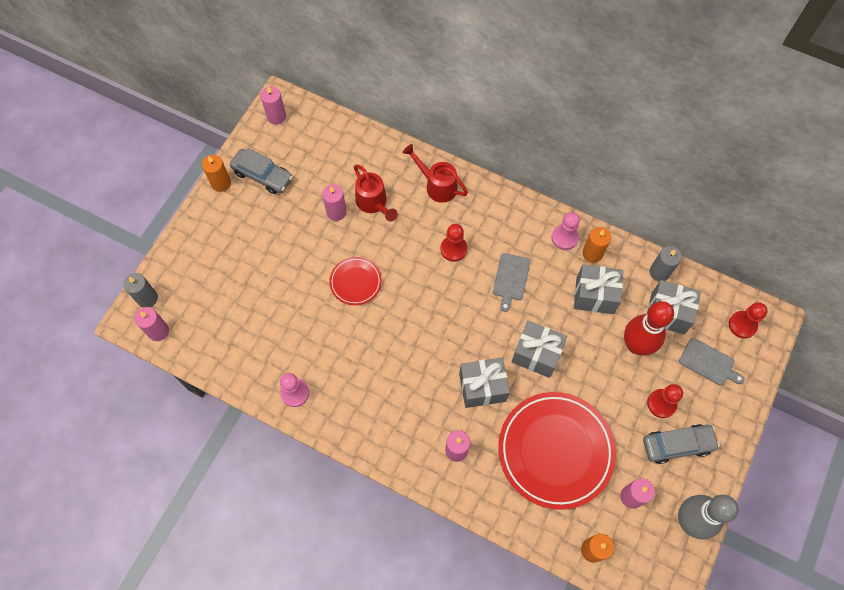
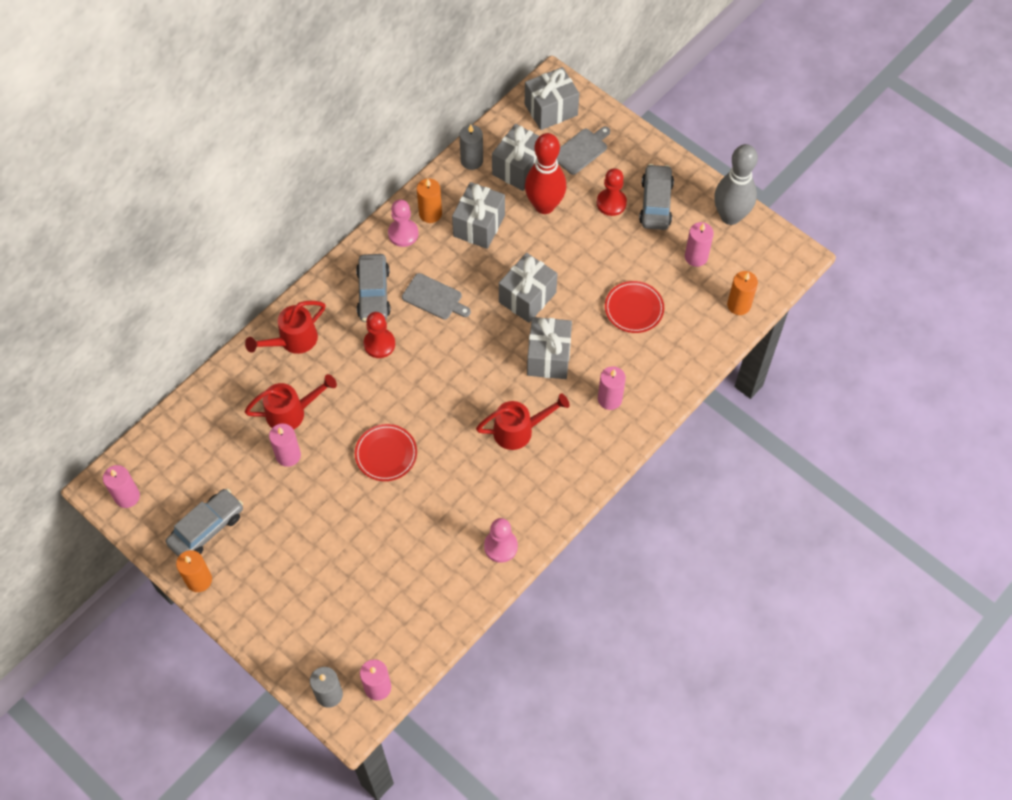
camera: 75 degrees left, 5 degrees down
red plate [498,392,616,510] -> red plate [605,281,664,333], size x0.48
red pawn [729,302,768,339] -> grey gift [525,67,579,130]
none -> grey car [356,254,391,322]
none -> red watering can [476,394,570,450]

